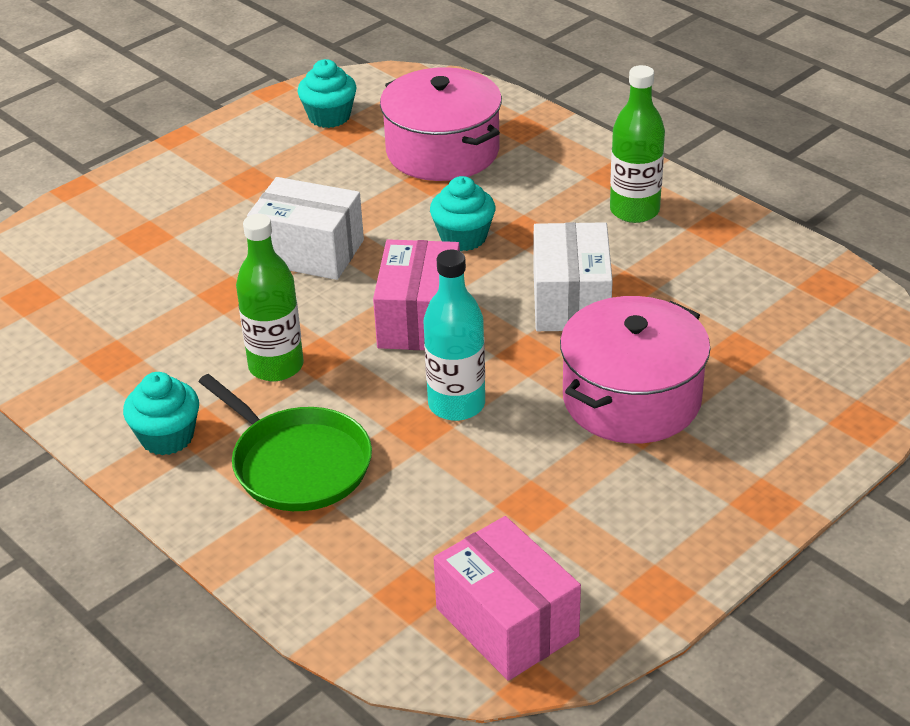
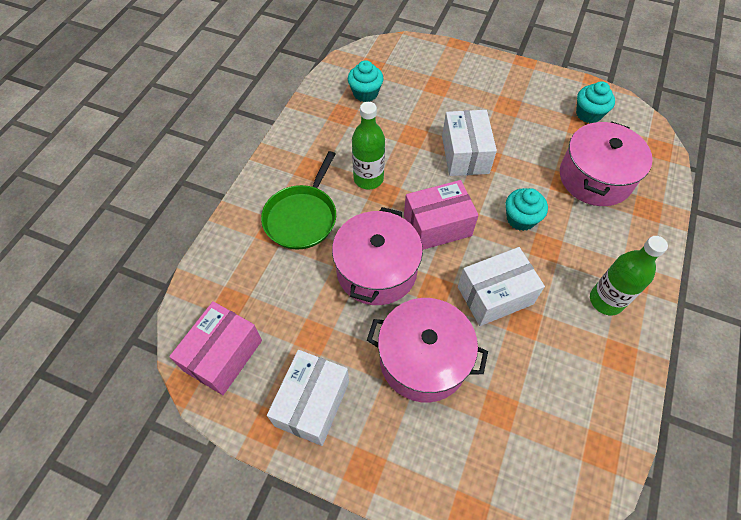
camera: 65 degrees right, 20 degrees up
turquoise cupcake [123,372,199,455] -> turquoise cupcake moved to [348,60,383,102]
turquoise bottle [424,250,485,421] -> pink pot [332,207,423,305]
none -> white box [267,350,349,446]

